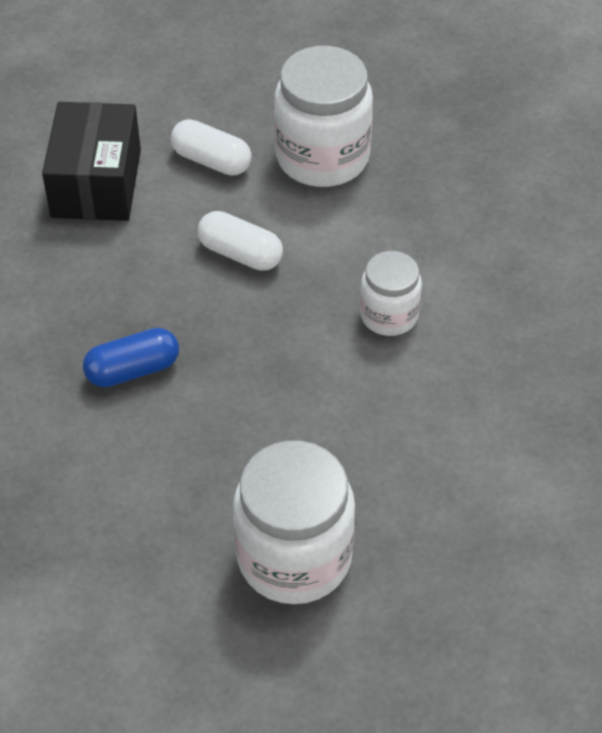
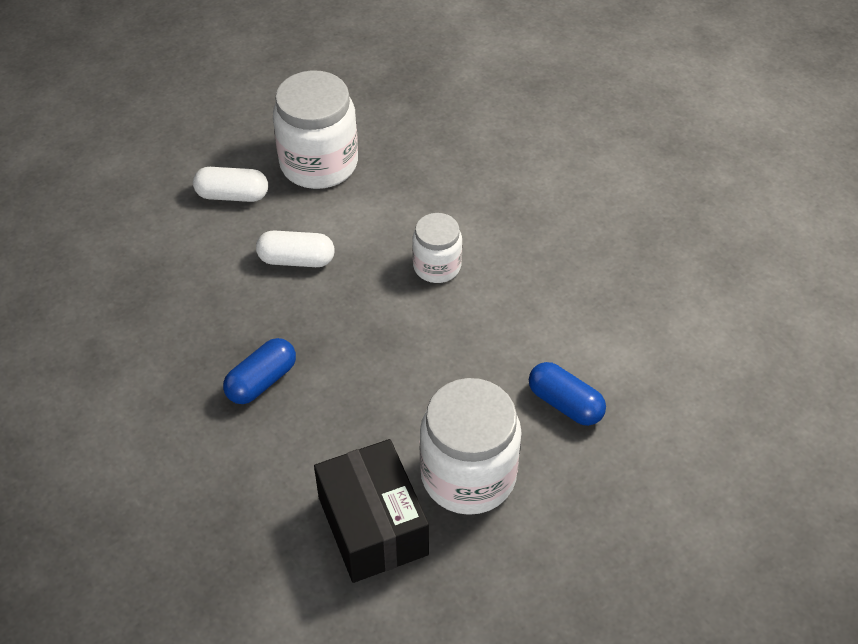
camera: 25 degrees left, 0 degrees up
black box [42,102,141,221] -> black box moved to [314,439,429,583]
none -> blue capsule [529,362,606,426]

